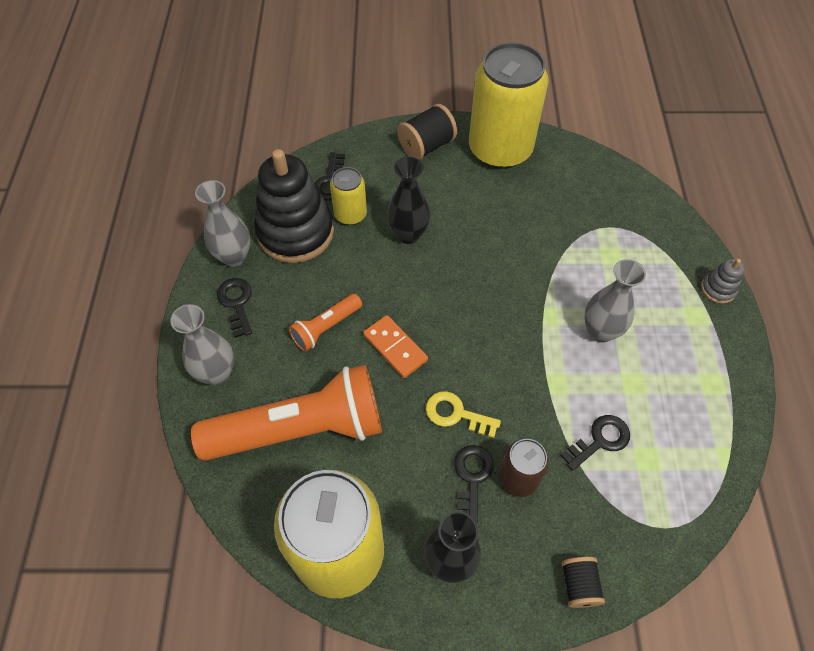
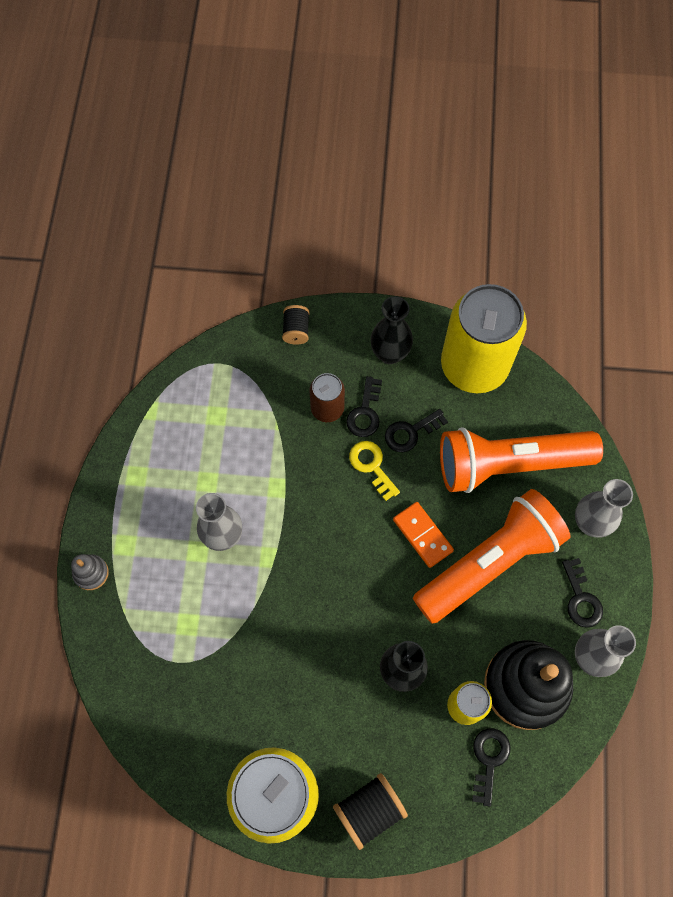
camera: 175 degrees left, 10 degrees up
orange flashlight [289,294,362,352] -> orange flashlight [413,489,571,624], size x2.14
yellow key [426,391,501,438] -> yellow key turned 150 degrees counterclockwise [349,441,400,501]
black key [560,415,630,471] -> black key moved to [385,409,448,453]

